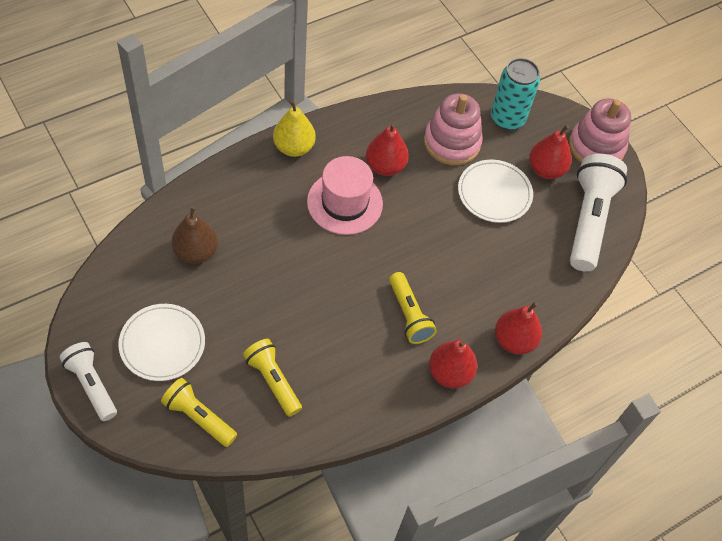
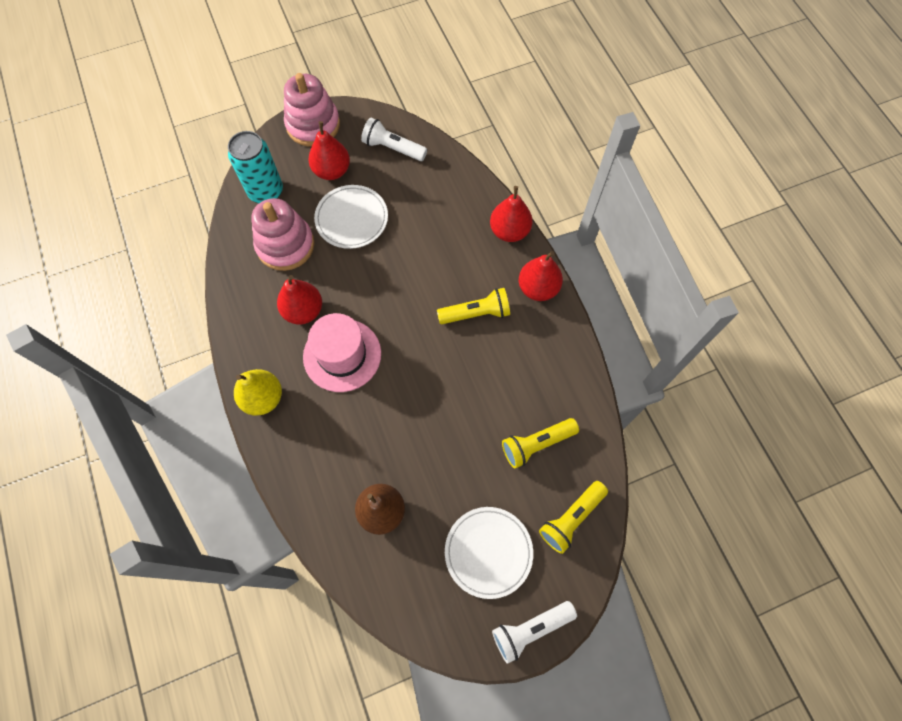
camera: 75 degrees left, 10 degrees up
white flashlight [570,154,627,272] -> white flashlight [361,118,427,161], size x0.60

